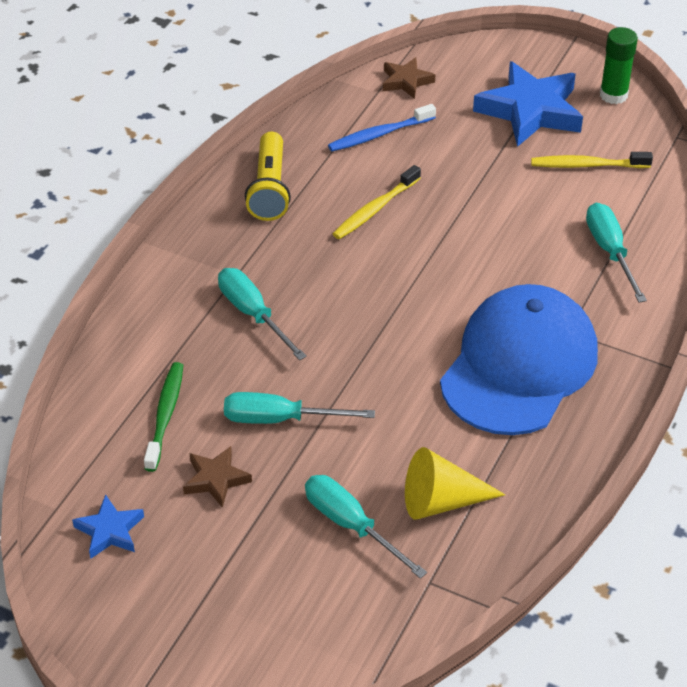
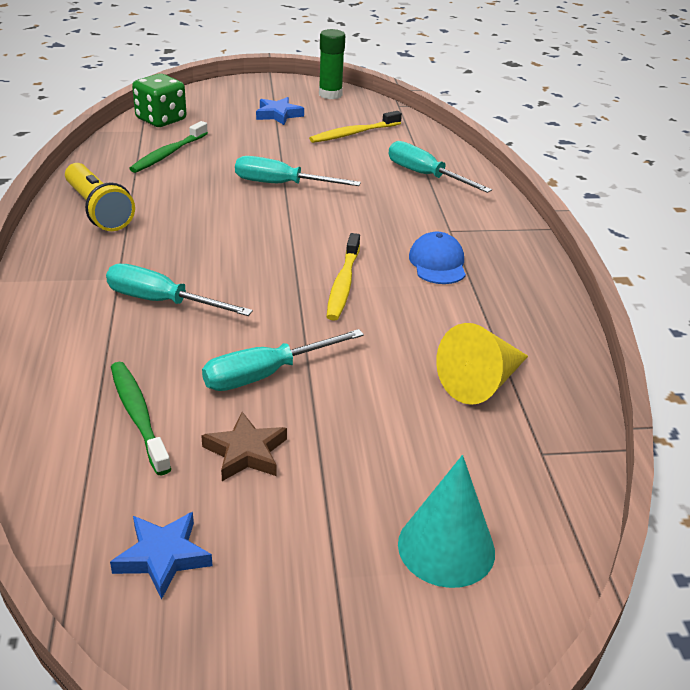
camera: 35 degrees left, 10 degrees down
turquoise screwdriver [305,475,427,579] -> turquoise screwdriver moved to [235,156,361,186]
blue toothbrush [328,104,436,152] -> green toothbrush [129,121,208,173]
yellow toothbrush [333,165,421,240] -> yellow toothbrush moved to [327,233,360,321]
brown star [383,57,435,99] -> green dice [132,74,186,127]
blue cap [440,284,598,435] -> blue cap [409,232,466,284], size x0.41
blue star [473,61,583,147] -> blue star [256,97,304,125], size x0.51
none -> turquoise cone [398,455,495,588]

